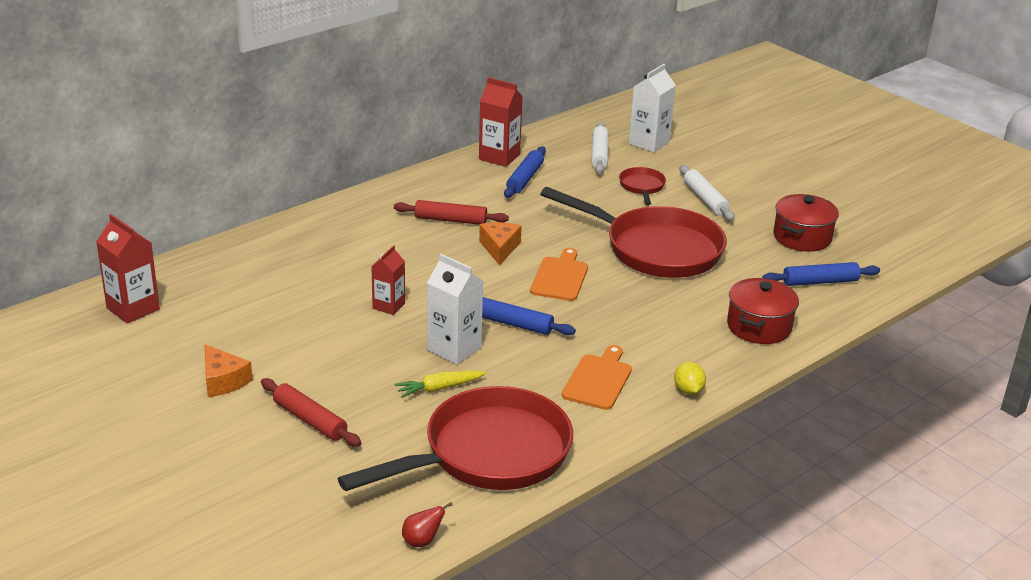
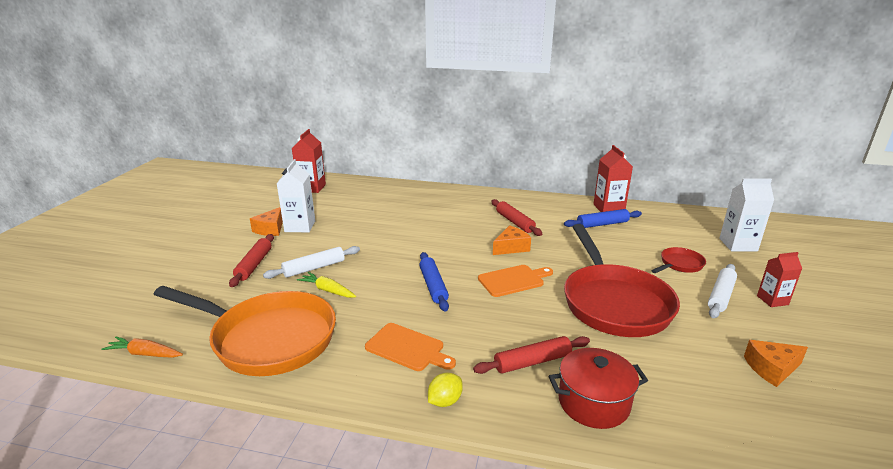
camera: 55 degrees right, 5 degrees down
red pan [338,386,573,491] -> orange pan [154,286,336,376]
red carton [371,245,405,315] -> red carton moved to [757,252,802,307]
red pear [402,502,452,547] -> orange carrot [101,337,183,358]
white carton [427,254,483,365] -> white carton moved to [277,159,315,232]
orange cutting board [562,345,632,410] -> orange cutting board turned 45 degrees clockwise [365,323,456,371]
white rolling pin [591,122,609,174] -> white rolling pin moved to [263,246,360,279]
blue rolling pin [762,262,880,286] -> none
red pot [773,194,839,252] -> orange cheese [744,340,808,387]
none -> red rolling pin [473,336,590,374]

